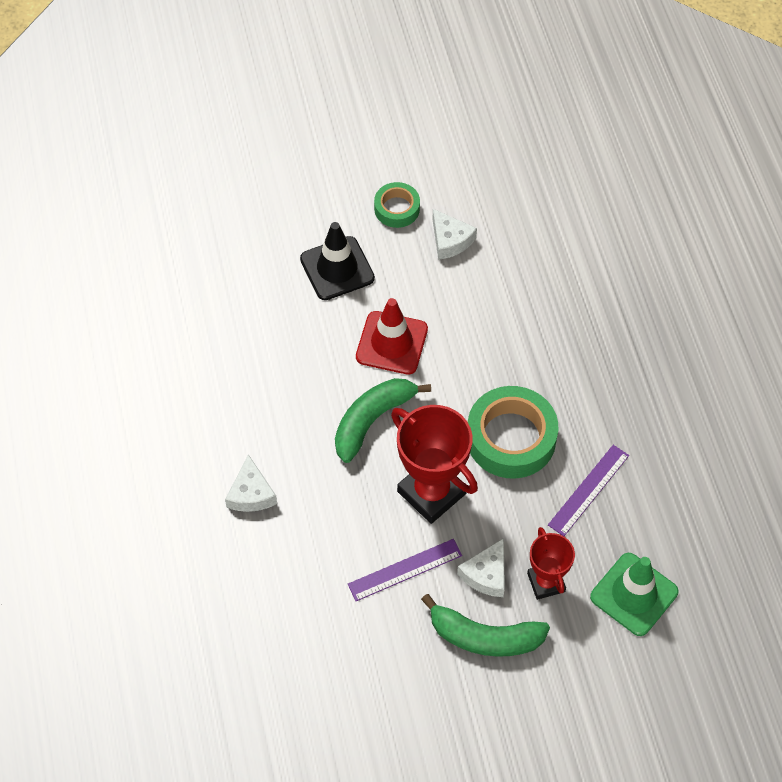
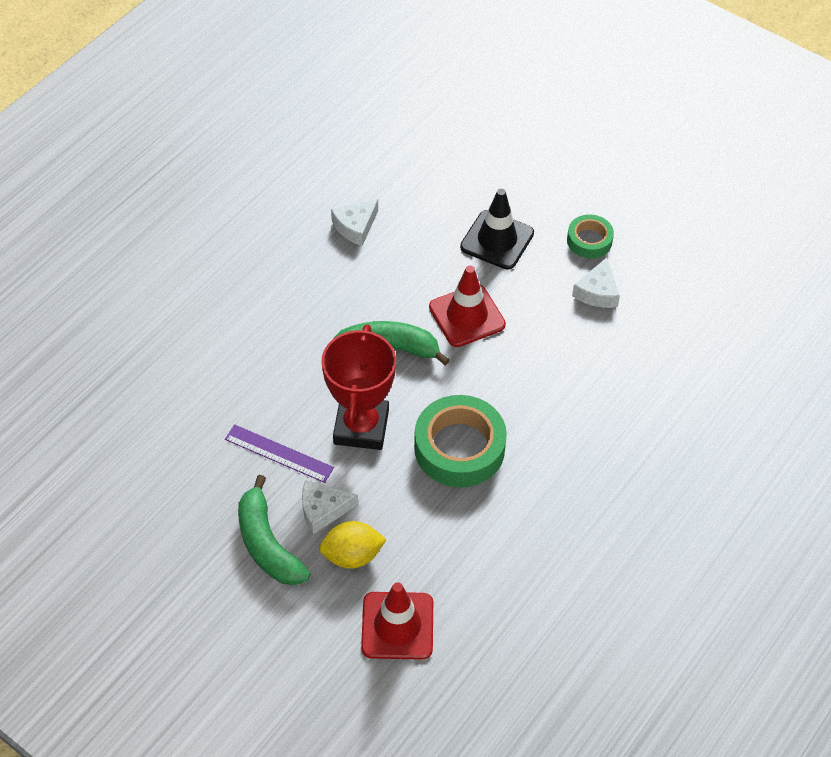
camera: 50 degrees right, 5 degrees down
white cheese [225,454,277,512] -> white cheese moved to [331,199,378,246]
red trophy [527,527,575,600] -> yellow lemon [319,521,387,569]
purple ruler [548,445,629,536] -> none
green traffic cone [590,553,678,636] -> red traffic cone [361,582,433,660]

